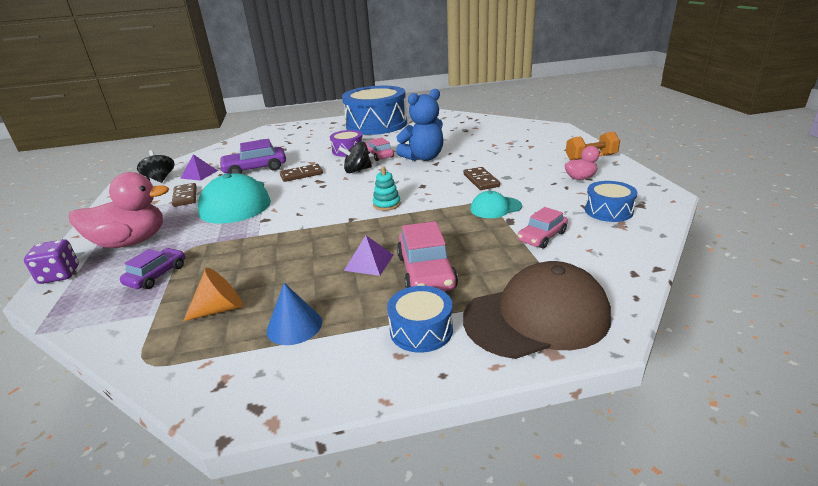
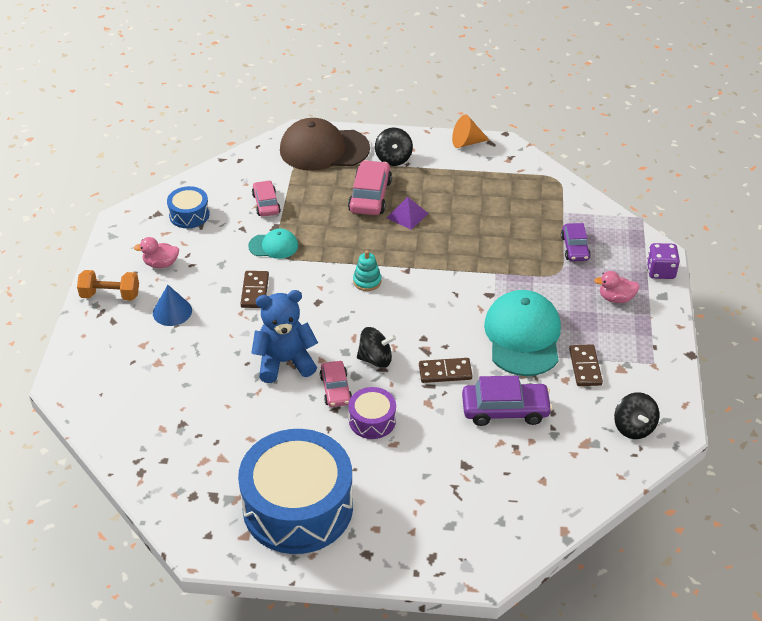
camera: 165 degrees left, 15 degrees up
pink duck [69,172,169,248] -> pink duck [594,271,639,303], size x0.51
purple car [120,248,185,289] -> purple car turned 45 degrees counterclockwise [561,223,591,261]
purple pyramid [180,154,218,181] -> none
orange cone [184,268,243,321] -> orange cone moved to [452,115,489,148]
blue cone [267,283,322,345] -> blue cone moved to [153,285,192,326]
blue drum [387,286,453,353] -> black spinning top [375,128,413,166]
pink car [517,207,568,248] -> pink car turned 75 degrees counterclockwise [252,180,281,217]

